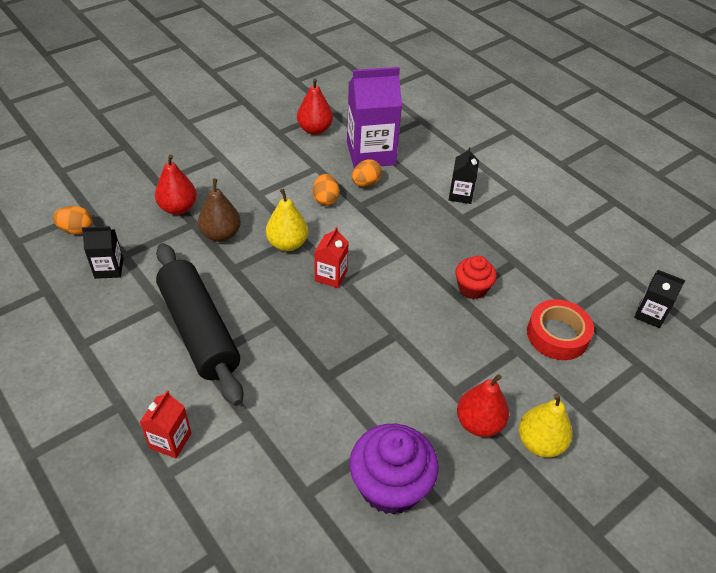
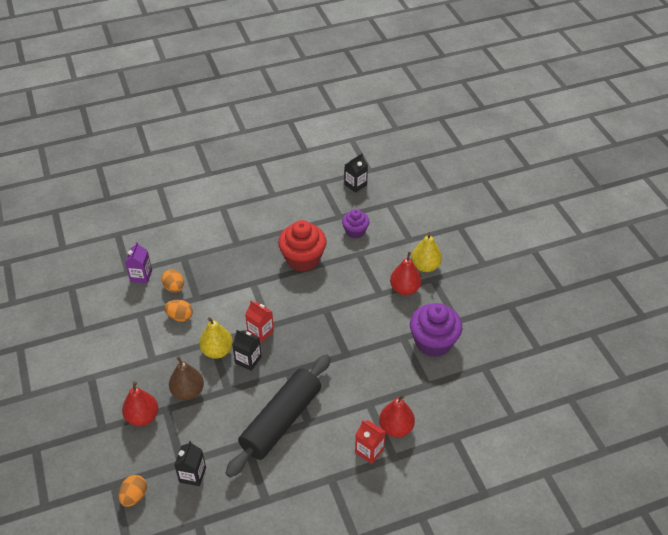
camera: 70 degrees left, 0 degrees up
black rolling pin [156,243,243,406] -> black rolling pin turned 45 degrees counterclockwise [226,355,331,478]
red pear [297,78,333,135] -> red pear moved to [379,394,415,437]
purple carton [347,67,402,168] -> purple carton [125,242,152,283], size x0.51
black carton [449,147,479,204] -> black carton moved to [232,330,262,371]
red cupcake [456,256,497,299] -> red cupcake [278,220,327,272], size x1.69
red tape [527,299,594,360] -> purple cupcake [342,209,369,239]

